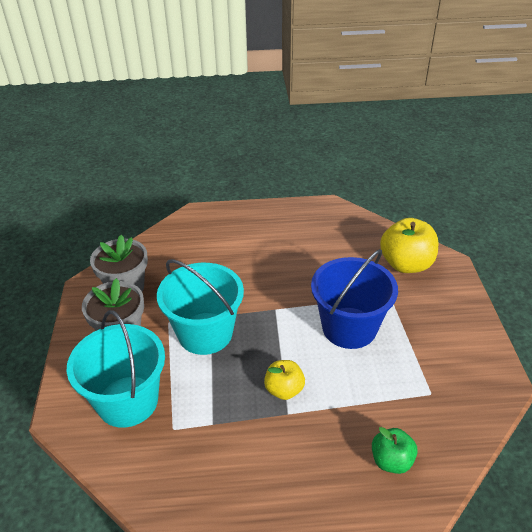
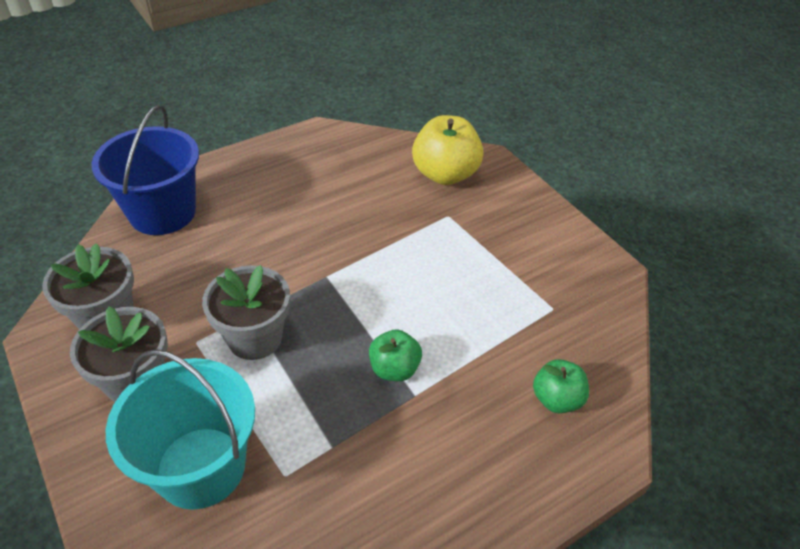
camera: 30 degrees left, 5 degrees up
turquoise bucket [157,259,244,355] -> grey flower pot [202,265,290,360]
yellow apple [264,360,305,400] -> green apple [369,329,422,381]
blue bucket [311,249,398,349] -> blue bucket moved to [91,105,199,235]

